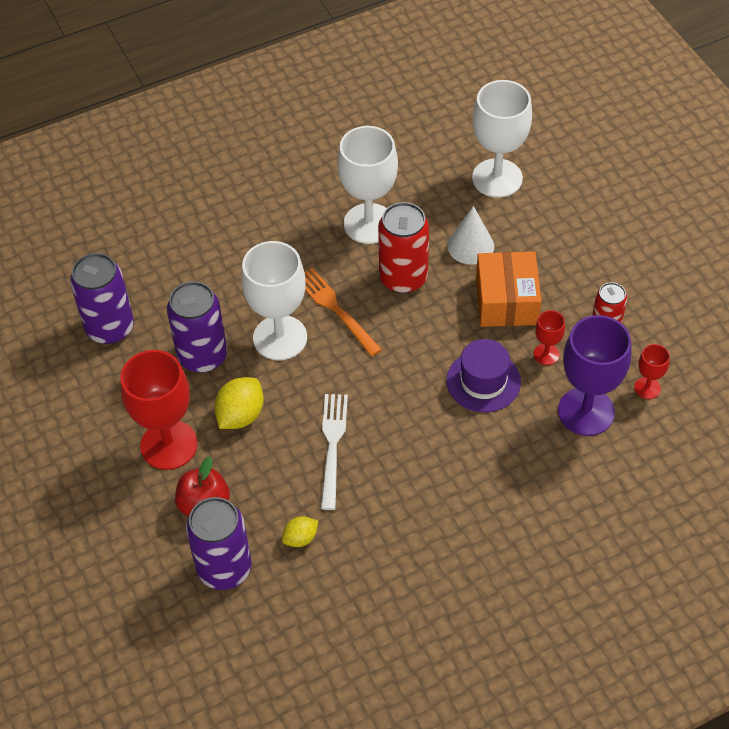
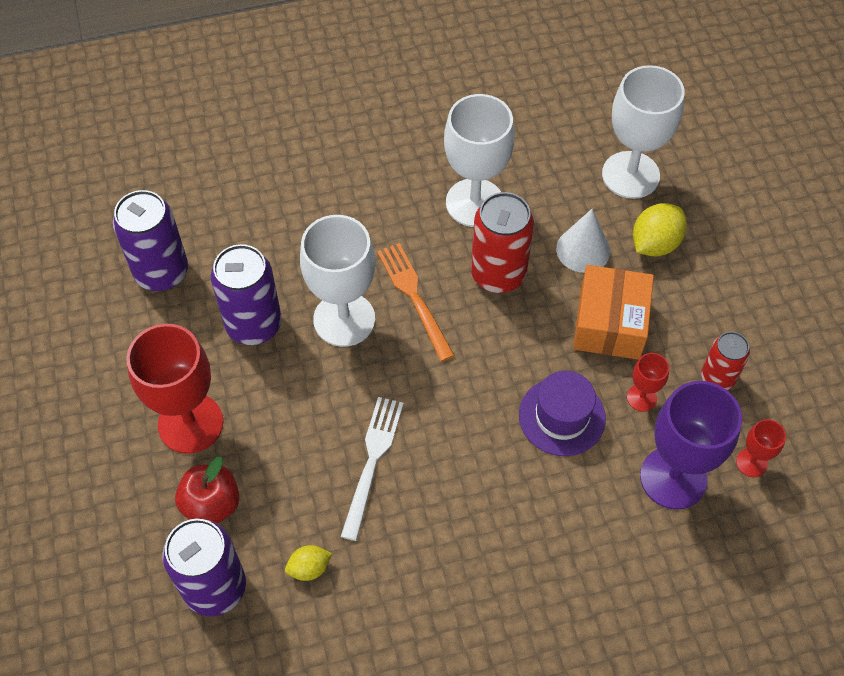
camera: 10 degrees right, 5 degrees up
yellow lemon [214,377,264,429] -> yellow lemon moved to [633,203,687,256]

